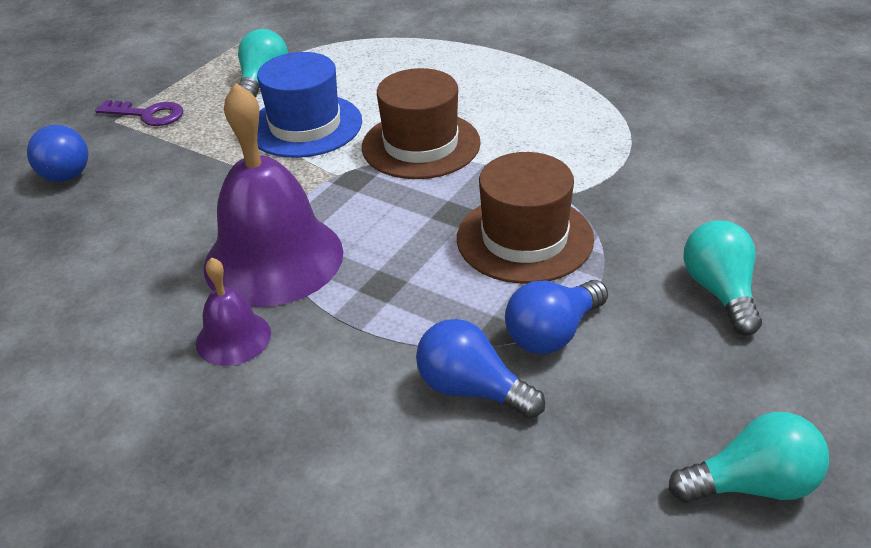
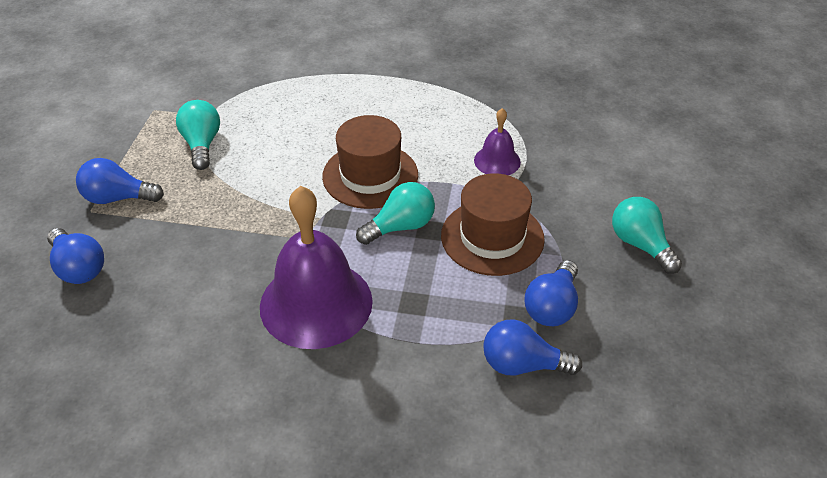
camera: 25 degrees left, 5 degrees up
purple key [95,100,183,126] -> blue light bulb [76,158,164,204]
purple bell [196,257,271,366] -> purple bell moved to [474,108,521,175]
blue hat [257,52,362,158] -> none
turquoise light bulb [669,412,829,503] -> turquoise light bulb moved to [356,182,435,245]

